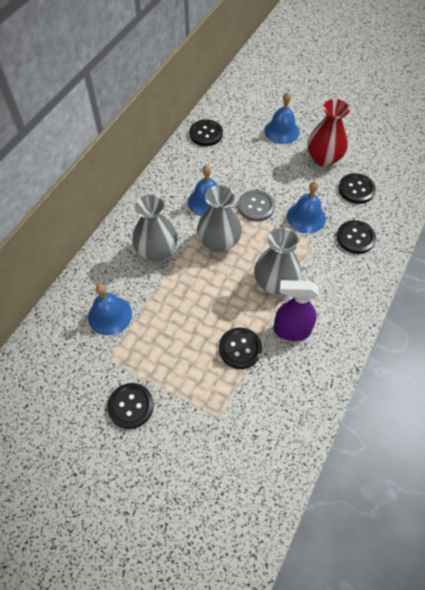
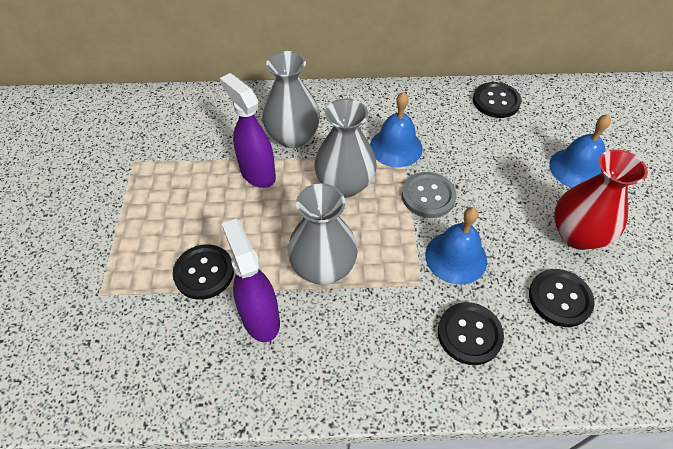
camera: 60 degrees right, 5 degrees down
blue bell [88,284,132,335] -> none
black button [107,383,154,429] -> none
none -> purple spray bottle [220,73,276,188]

